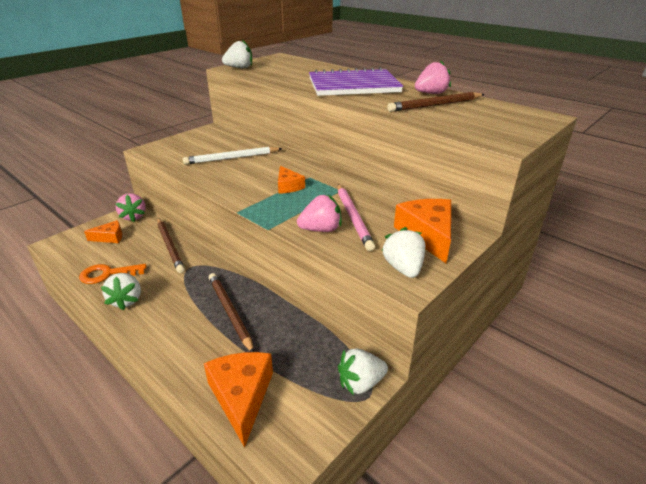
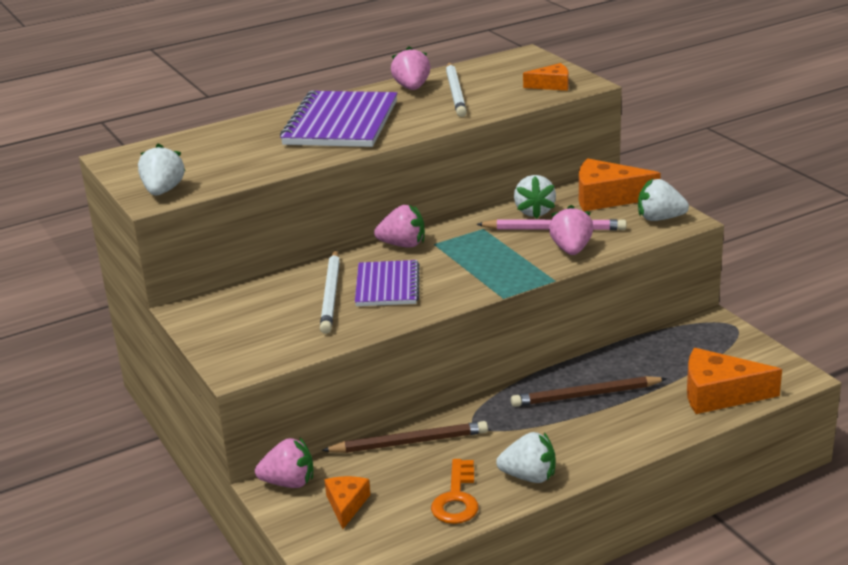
camera: 70 degrees left, 5 degrees down
orange cheese [278,166,305,194] -> orange cheese moved to [523,63,569,91]
white strawberry [338,349,388,395] -> white strawberry moved to [514,175,556,219]
brown pencil [387,92,485,112] -> white pencil [446,63,467,117]
none -> purple notebook [355,260,420,306]
none -> pink strawberry [374,205,425,248]

